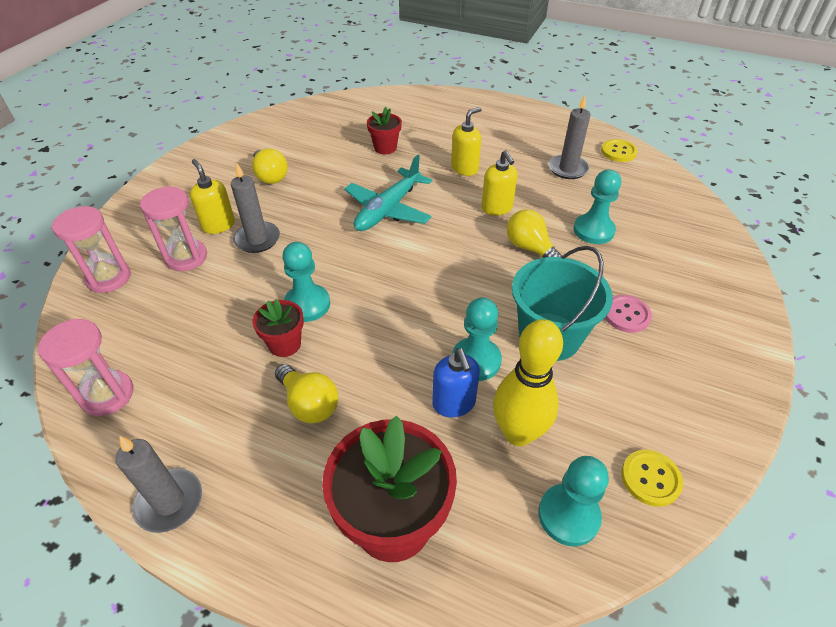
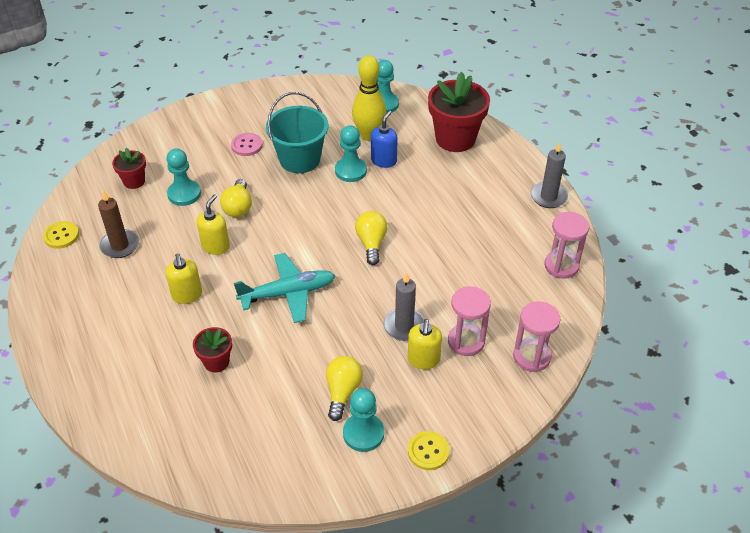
camera: 140 degrees left, 0 degrees up
red flower pot [253,299,304,357] -> red flower pot moved to [112,148,146,189]
yellow light bulb [275,364,338,424] -> yellow light bulb moved to [355,211,387,265]
turquoise pawn [282,242,330,322] -> turquoise pawn moved to [343,388,384,452]
yellow soap dispenser [451,107,482,176] -> yellow soap dispenser turned 105 degrees counterclockwise [166,254,202,304]
grey candle [549,95,591,179] -> brown candle [98,191,139,258]
yellow button [621,450,683,507] -> yellow button moved to [408,431,450,470]

